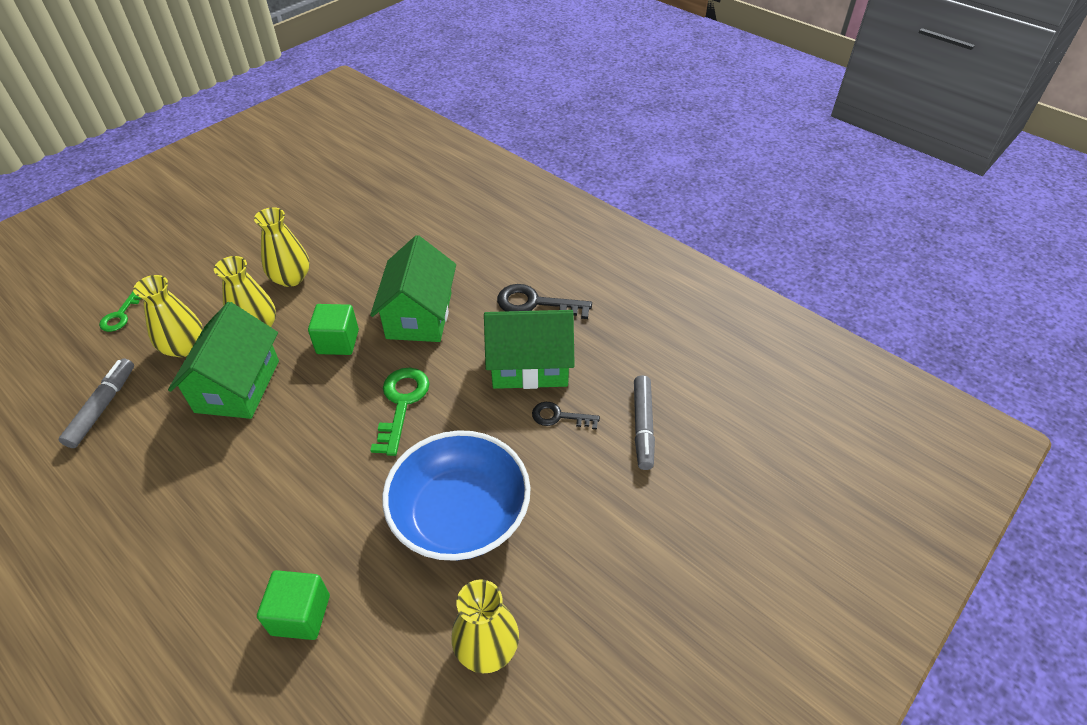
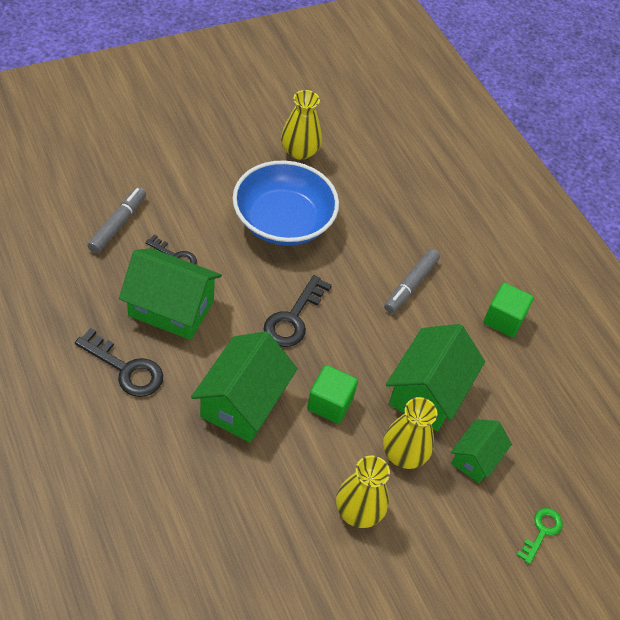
camera: 165 degrees left, 5 degrees up
grey marker [59,358,134,448] -> grey marker moved to [384,249,440,313]
yellow vase [133,275,203,357] -> green house [450,419,512,483]
green cube [257,570,330,640] -> green cube moved to [483,282,534,338]
green key [370,368,430,456] -> black key [264,275,332,347]

